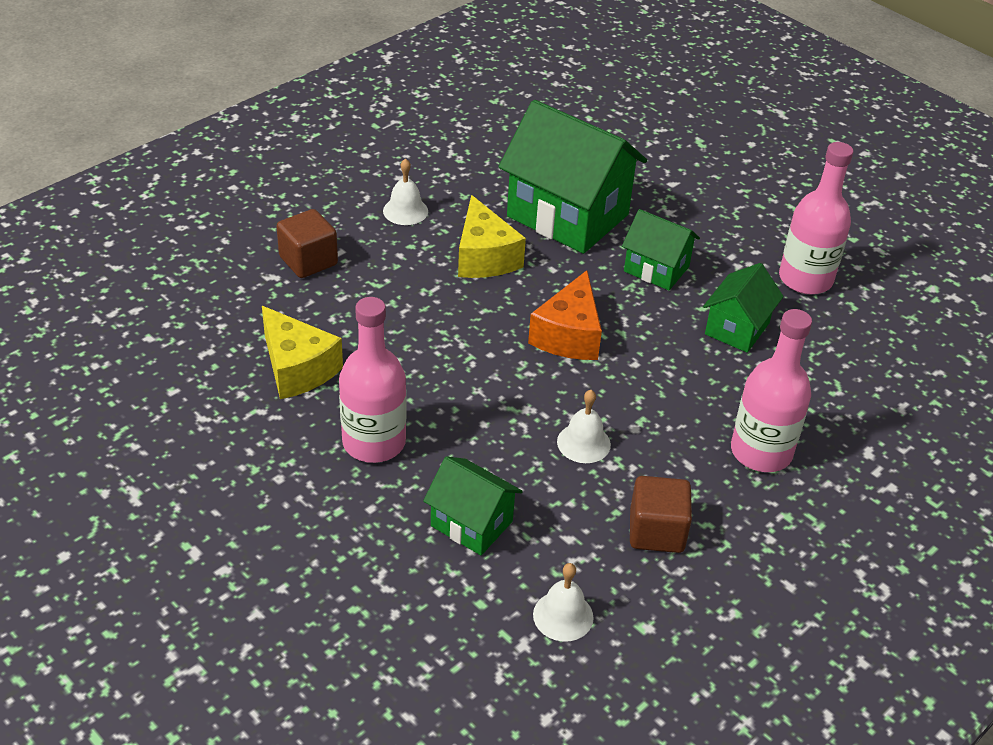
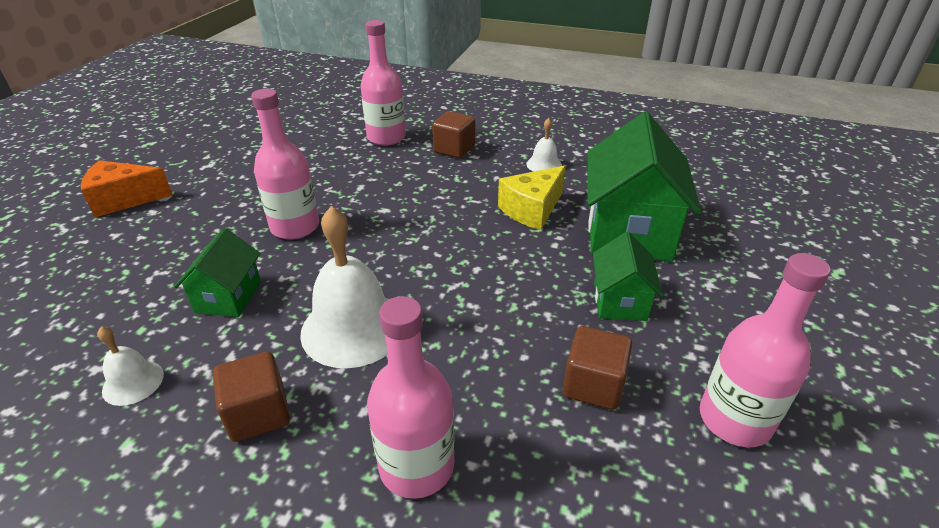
camera: 65 degrees right, 5 degrees down
yellow cheese [262,306,343,399] -> none
orange cheese [528,270,602,360] -> orange cheese moved to [81,160,173,217]
white bell [557,390,611,463] -> white bell [300,206,388,368], size x2.02
green house [703,263,784,353] -> brown cube [563,326,632,410]
none -> pink bottle [361,20,406,146]

